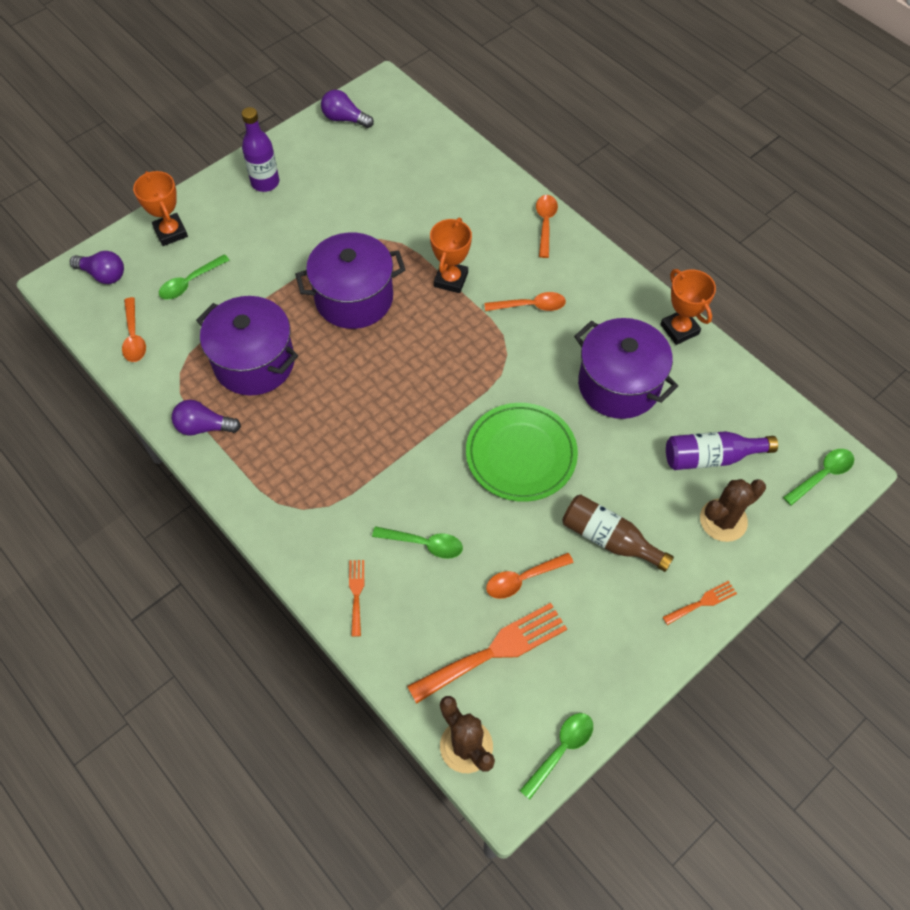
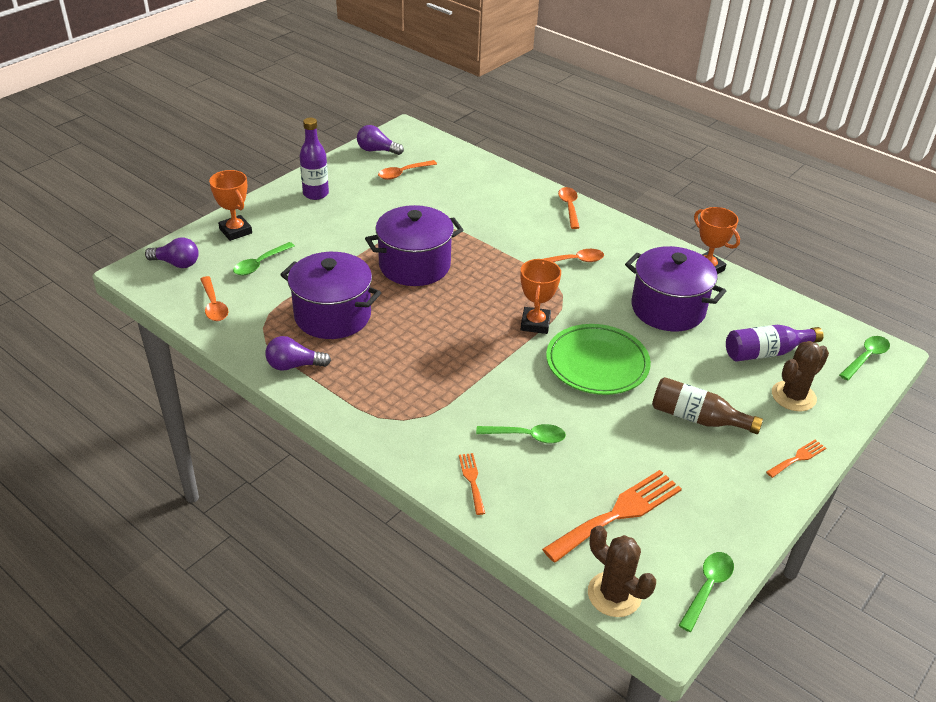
camera: 10 degrees left, 20 degrees down
orange trophy [430,218,472,293] -> orange trophy moved to [520,259,561,334]
orange spoon [486,553,574,599] -> orange spoon moved to [378,160,437,180]

